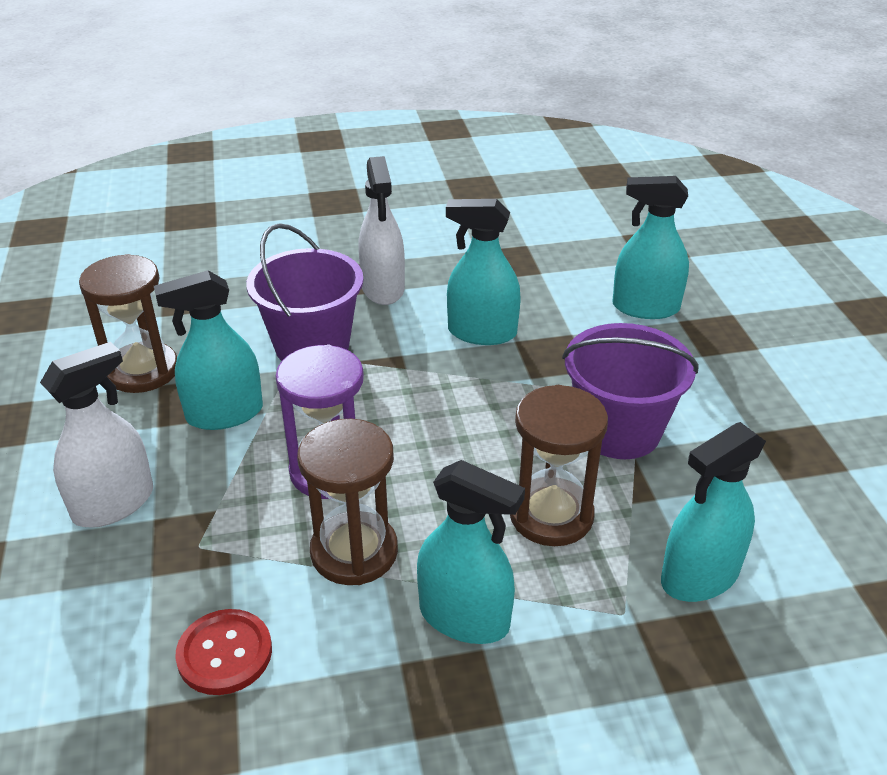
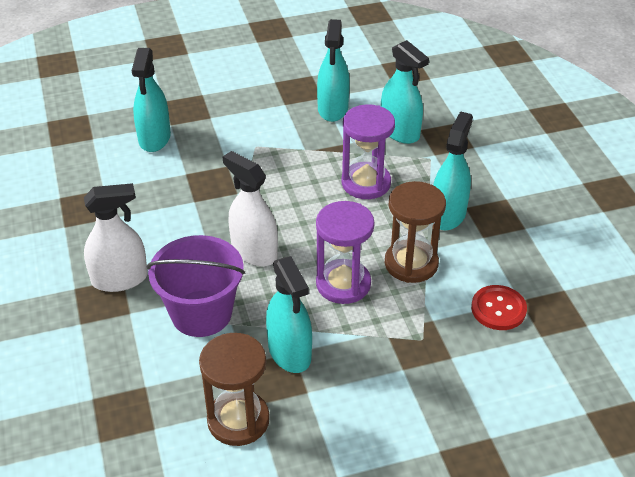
camera: 95 degrees left, 5 degrees up
white spray bottle [40,342,153,528] -> white spray bottle moved to [223,151,278,266]
turquoise spray bottle [446,199,521,345] -> turquoise spray bottle moved to [317,19,350,122]
brown hourglass [510,385,608,546] -> purple hourglass [341,104,395,199]
purple bucket [562,323,699,459] -> none

